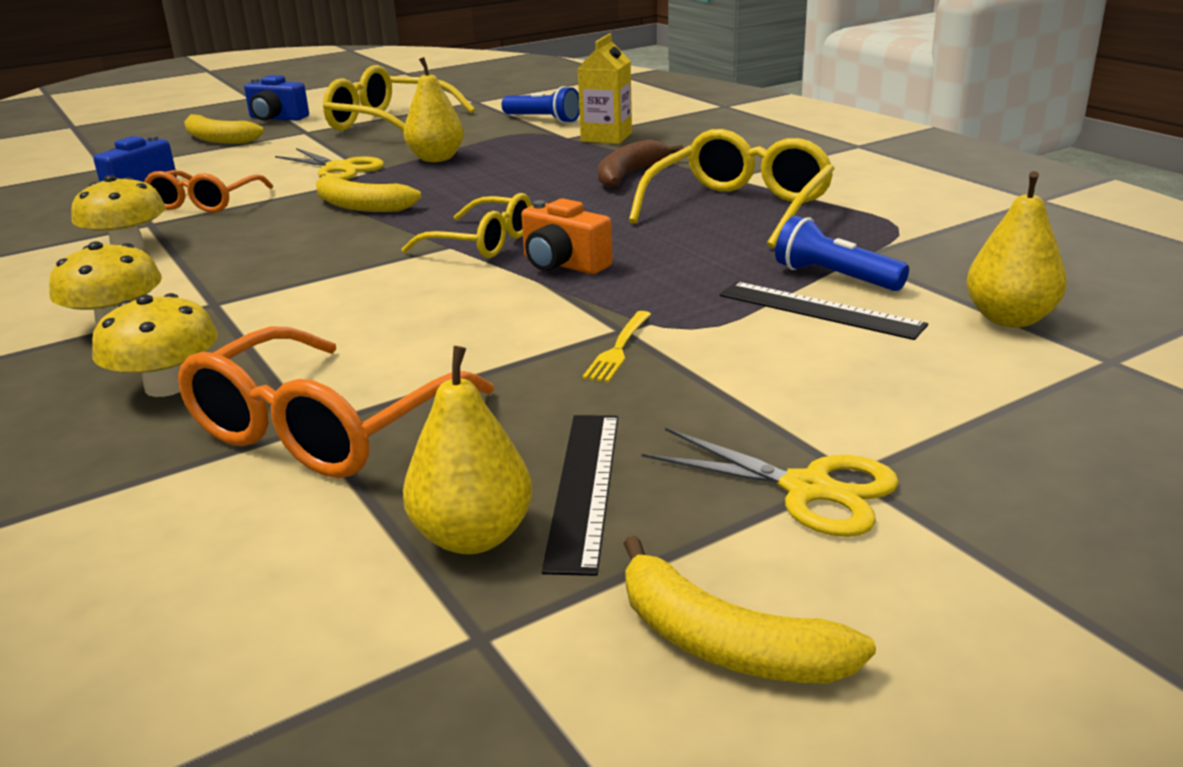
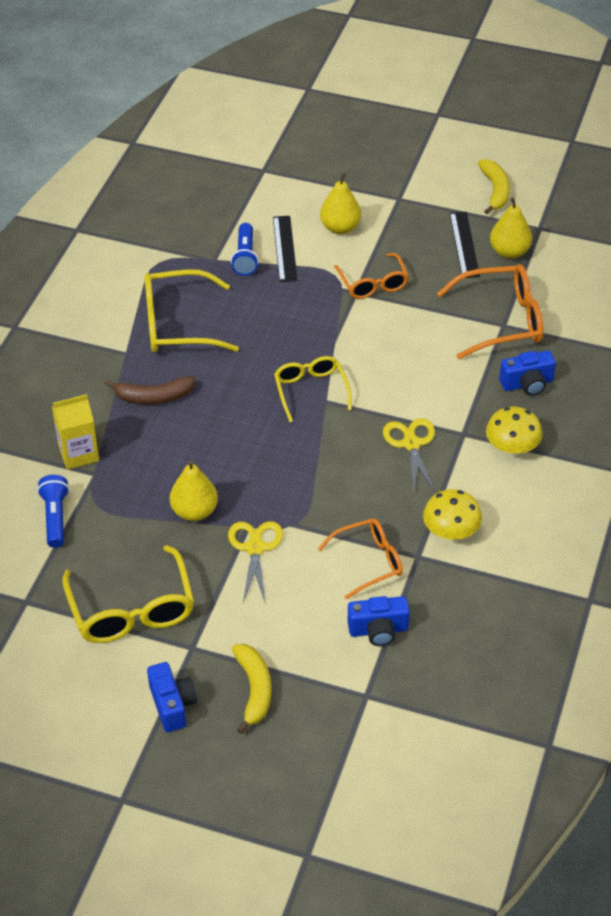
camera: 130 degrees left, 20 degrees up
yellow mushroom [92,293,218,397] -> blue camera [499,350,556,396]
yellow banana [316,174,421,212] -> none
orange camera [521,198,613,274] -> none
black ruler [542,415,618,576] -> black ruler turned 60 degrees counterclockwise [450,212,480,278]
yellow fork [582,311,651,382] -> orange glasses [334,253,409,299]
yellow scissors [642,428,899,537] -> yellow scissors moved to [383,418,435,492]
yellow pear [966,171,1067,327] -> yellow pear moved to [320,173,361,234]

